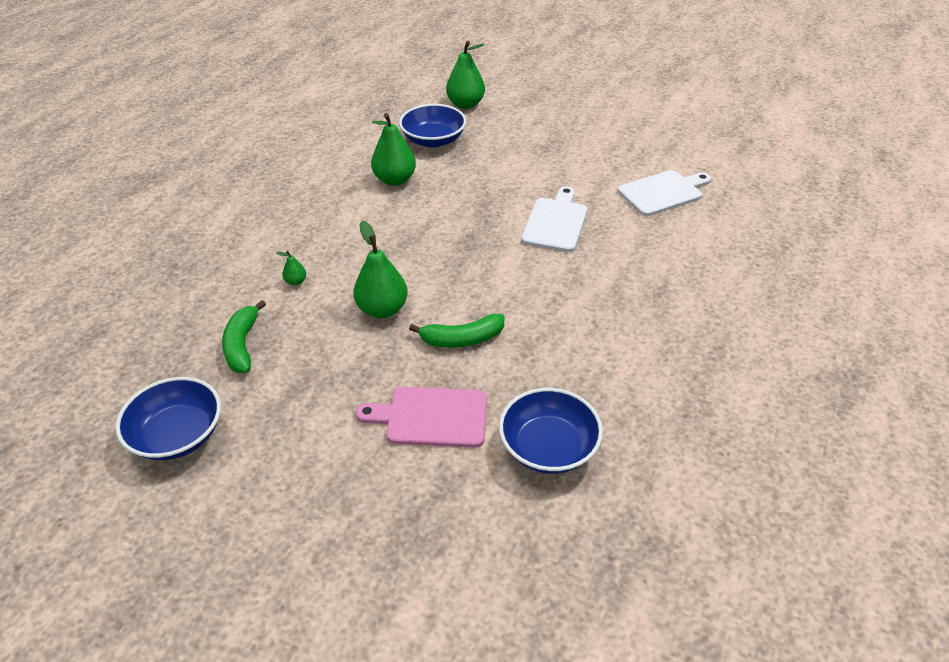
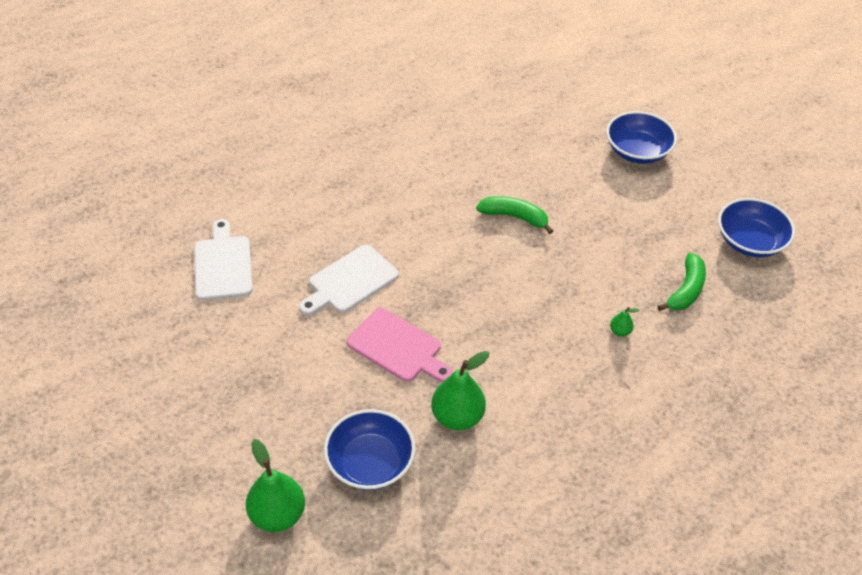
camera: 150 degrees left, 5 degrees up
green pear [353,221,408,318] -> none
pink cutting board [356,387,487,448] -> pink cutting board moved to [347,308,453,382]
blue bowl [499,388,603,474] -> blue bowl moved to [606,111,677,164]
white cutting board [618,170,711,216] -> white cutting board turned 75 degrees clockwise [194,219,253,301]

